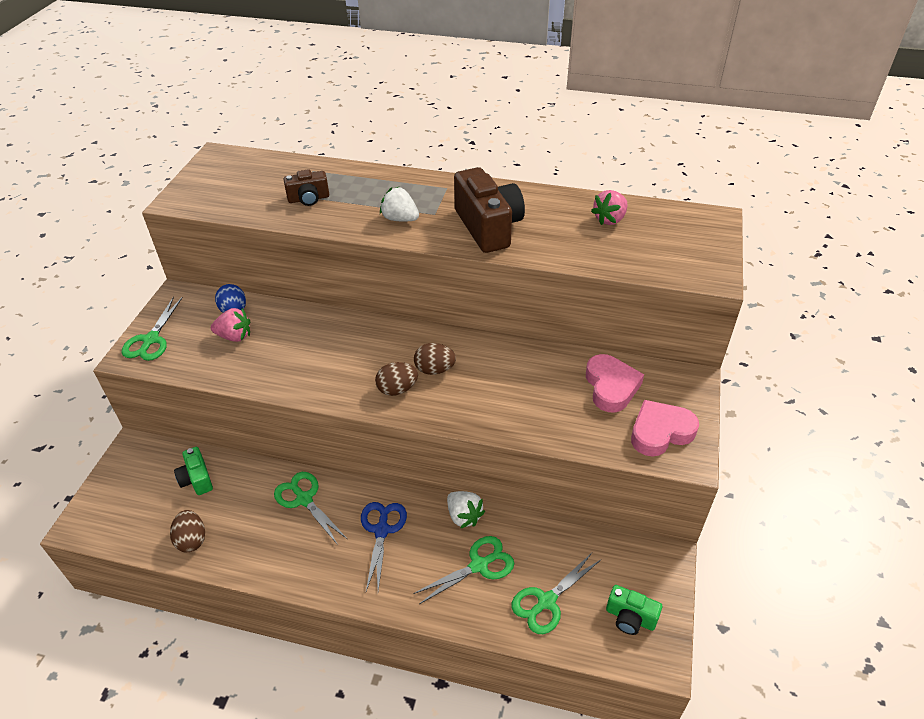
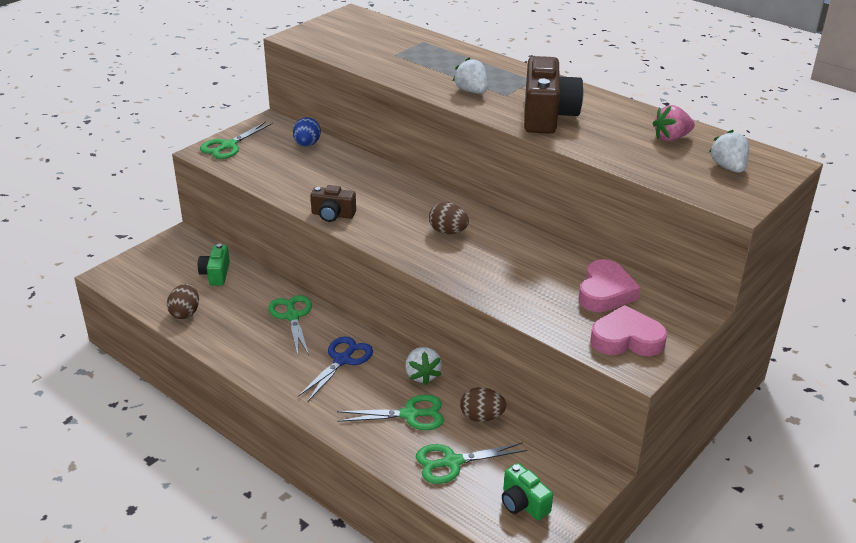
camera: 25 degrees right, 10 degrees down
pink strawberry [211,308,250,342] -> none
brown camera [284,169,329,206] -> brown camera moved to [311,185,356,222]
brown egg [375,362,418,396] -> brown egg moved to [460,387,506,422]
none -> white strawberry [709,130,749,173]

